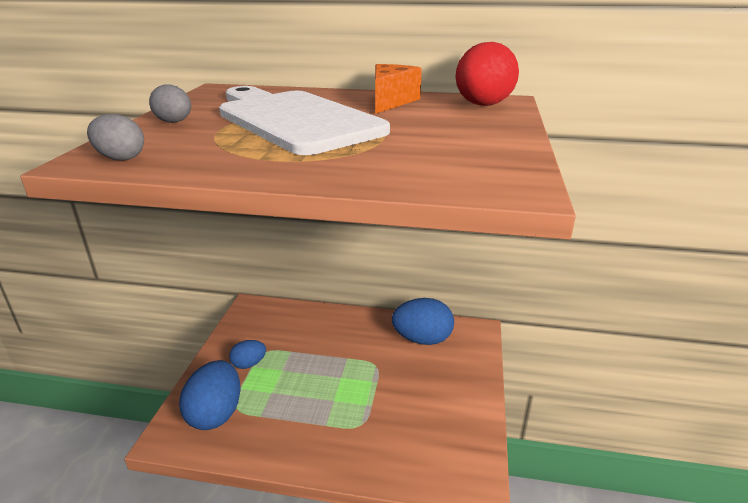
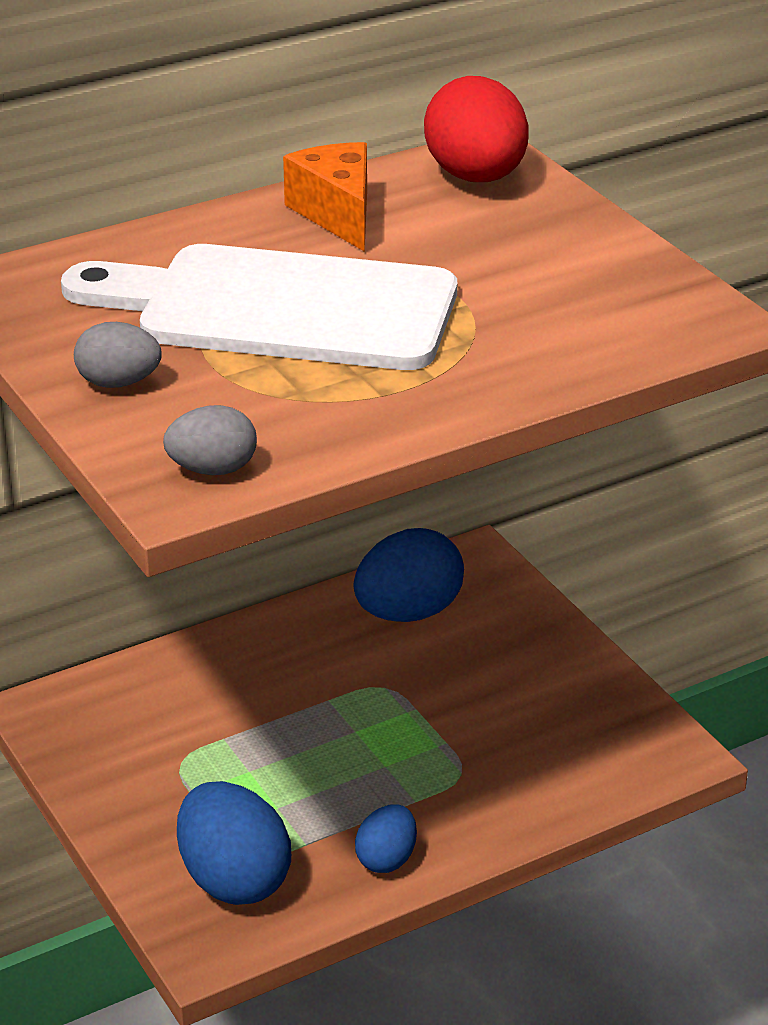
camera: 40 degrees left, 5 degrees up
blue egg [229,340,266,369] -> blue egg moved to [355,804,417,873]

